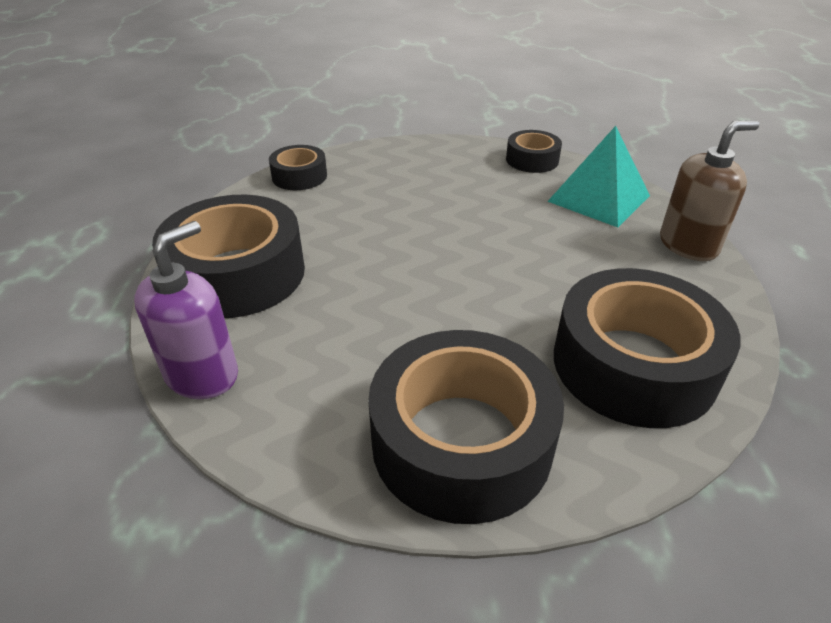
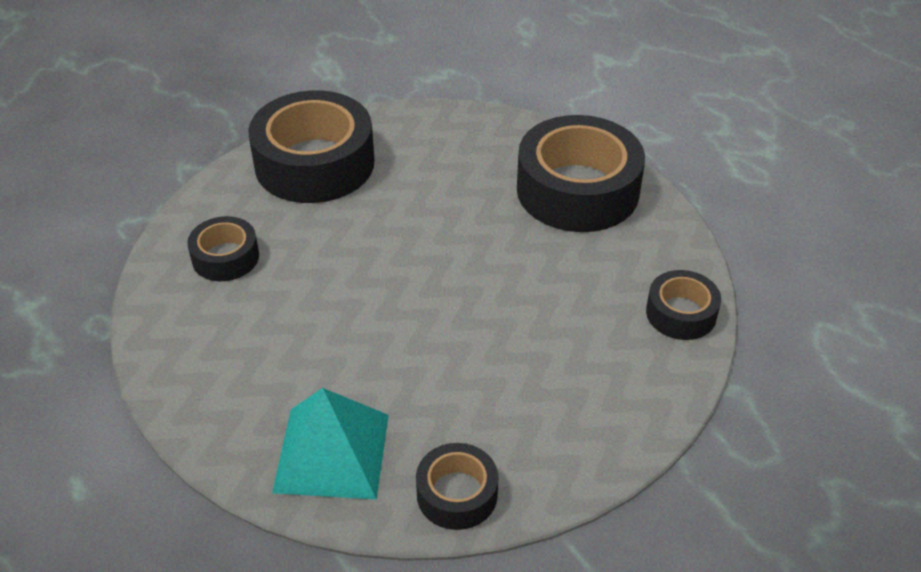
camera: 145 degrees right, 5 degrees up
purple soap dispenser [134,221,238,399] -> none
black tape [554,268,741,428] -> black tape [187,216,259,281], size x0.51
brown soap dispenser [660,120,759,261] -> none

